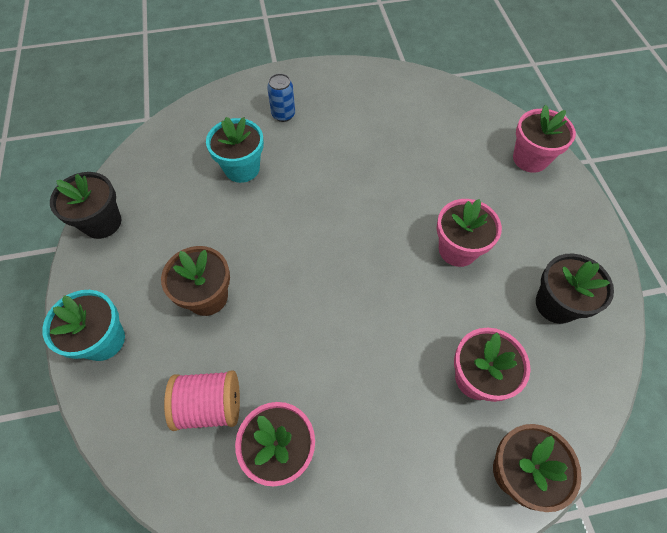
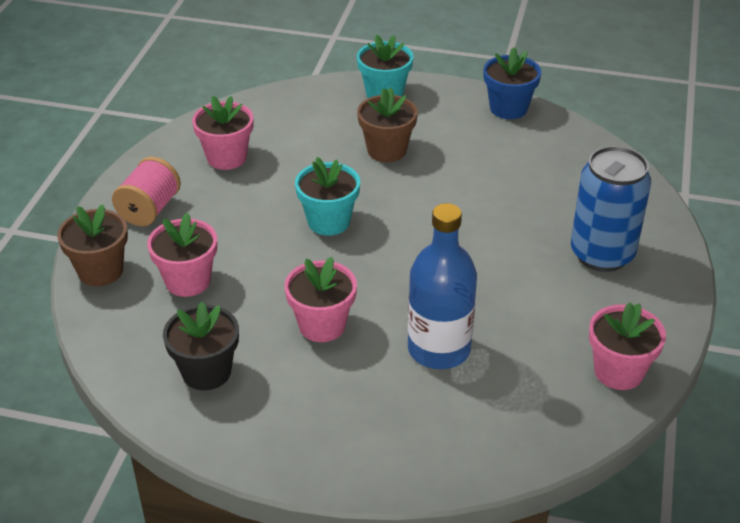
camera: 115 degrees right, 20 degrees down
black flower pot [50,172,121,239] -> blue flower pot [483,47,541,119]
pink spool [164,371,240,431] -> pink spool moved to [112,157,181,226]
turquoise flower pot [206,117,264,183] -> turquoise flower pot moved to [295,157,360,236]
blue can [267,73,295,122] -> blue can [571,146,651,272], size x2.04
pink flower pot [513,105,576,173] -> pink flower pot moved to [589,302,666,390]
none -> blue bottle [408,203,477,369]

